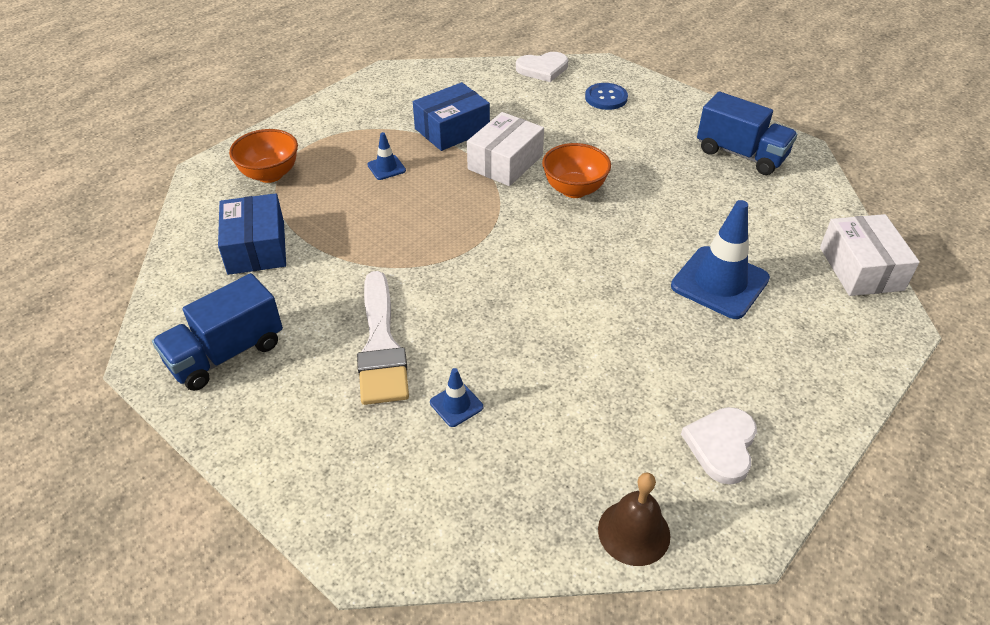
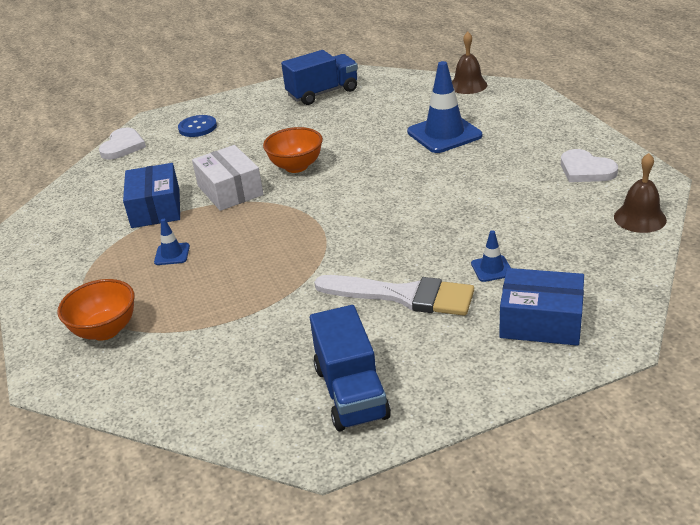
camera: 60 degrees left, 10 degrees down
blue box [218,193,286,275] -> blue box moved to [499,268,584,346]
white box [820,214,920,296] -> brown bell [452,32,487,94]

